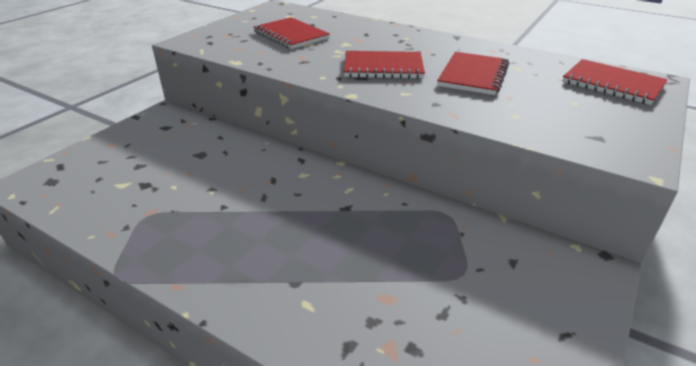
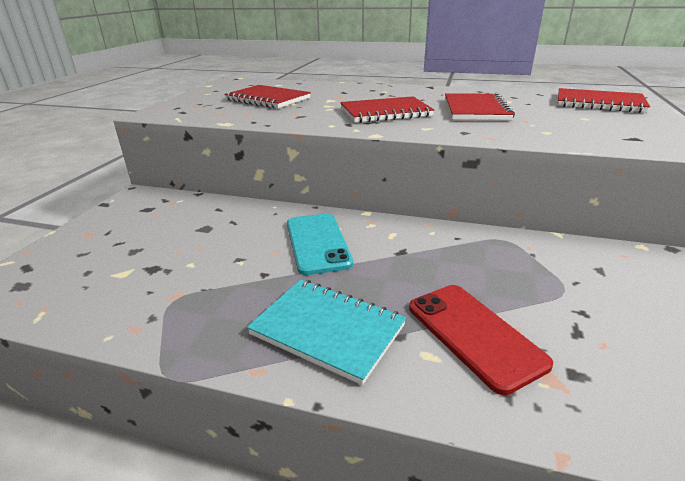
camera: 15 degrees left, 5 degrees down
none -> turquoise notebook [247,279,406,385]
none -> turquoise phone [287,213,353,275]
none -> red phone [409,285,553,395]

